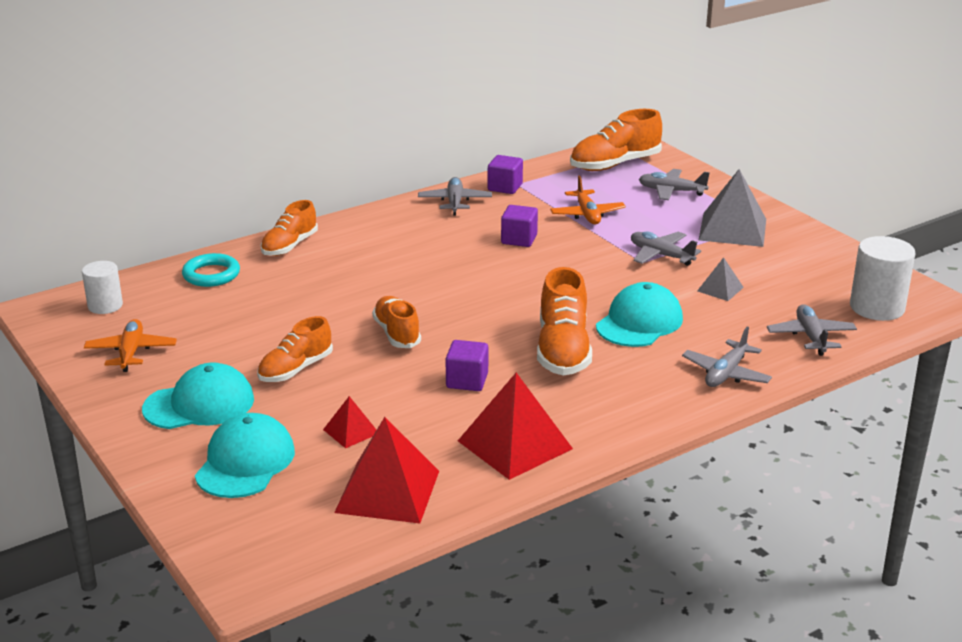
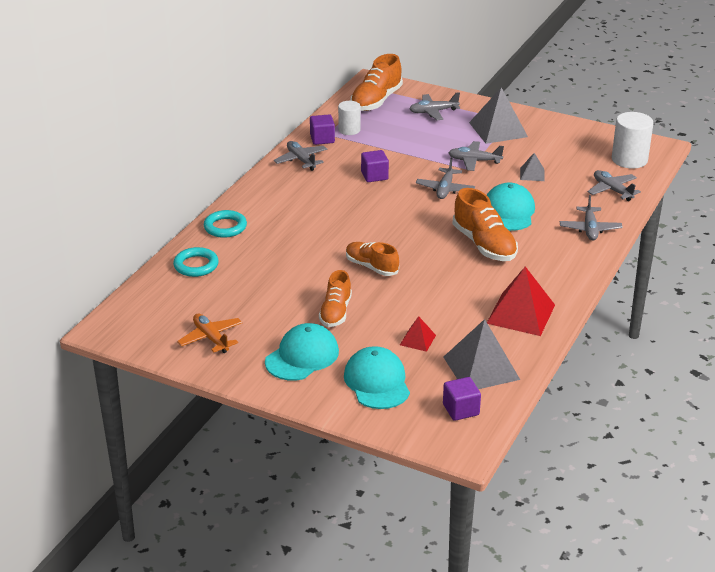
camera: 30 degrees left, 5 degrees up
white cylinder [82,261,123,314] -> white cylinder moved to [338,101,361,135]
orange shoe [261,200,318,256] -> turquoise ring [204,210,247,238]
red pyramid [334,417,439,524] -> grey pyramid [443,319,520,389]
purple cube [446,340,488,391] -> purple cube moved to [443,377,481,421]
orange plane [550,176,626,224] -> none
none -> grey plane [416,157,475,199]

